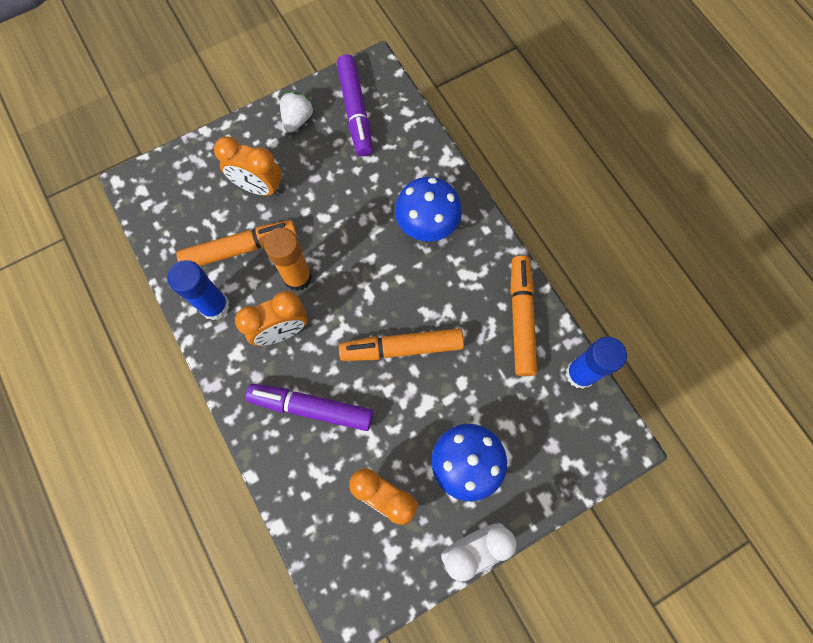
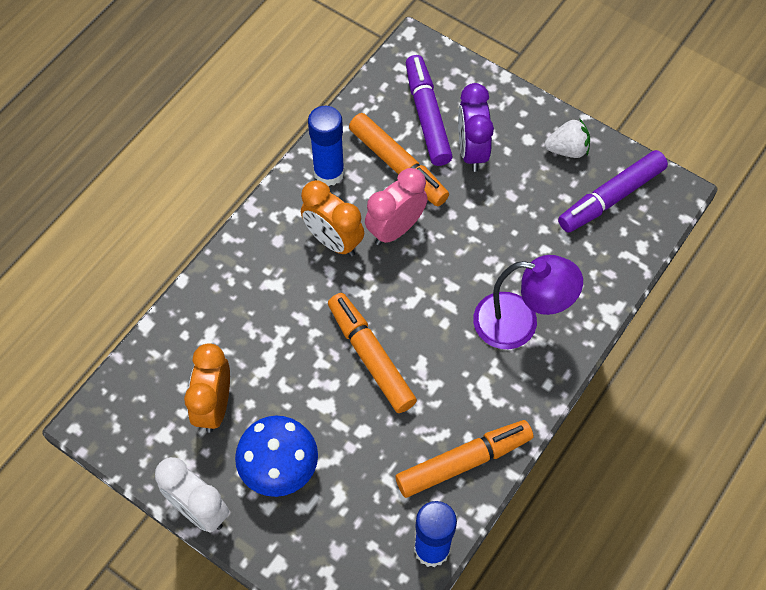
camera: 65 degrees right, 10 degrees down
orange clock [214,136,282,196] -> purple clock [458,83,494,172]
purple marker [246,384,373,431] -> purple marker moved to [406,55,453,166]
orange glue stick [264,228,312,291] -> pink clock [365,168,428,245]
blue mushroom [395,177,462,242] -> purple lamp [473,255,583,349]

